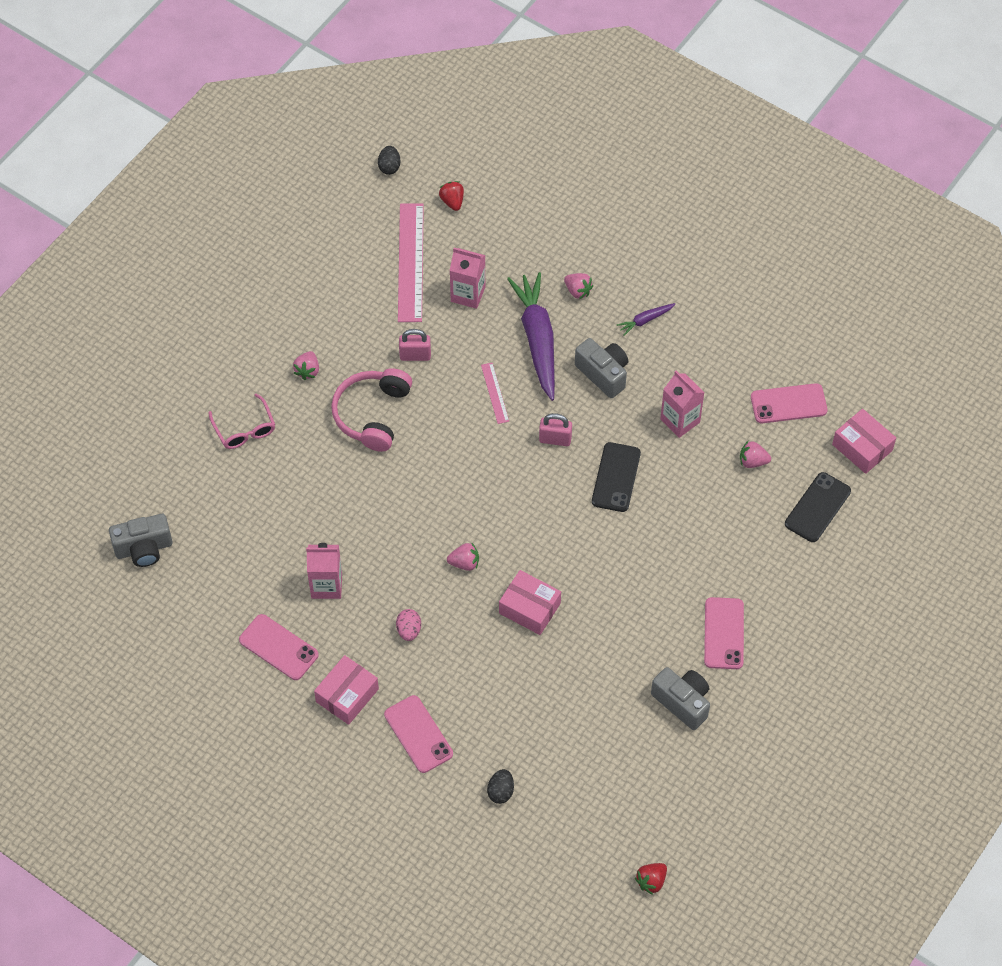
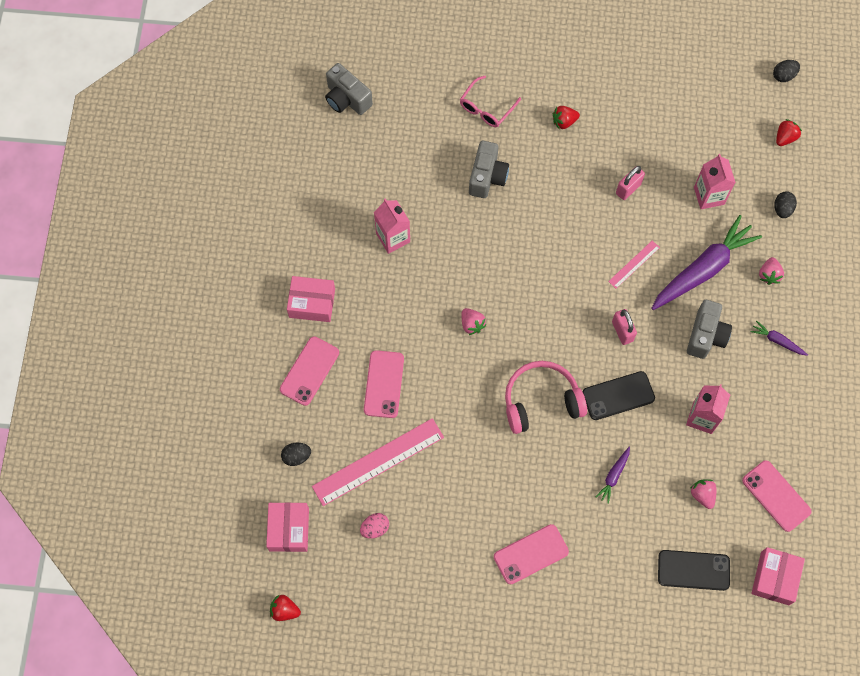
camera: 60 degrees right, 10 degrees up
pink phone [239,614,319,680] -> pink phone moved to [364,350,404,418]
pink strawberry [293,351,319,380] -> red strawberry [553,106,580,130]
pink headphones [331,368,412,452] -> pink headphones moved to [505,361,587,434]
pink egg [396,609,421,641] -> pink egg moved to [360,513,389,538]
pink ruler [398,203,424,322] -> pink ruler moved to [312,418,444,506]
pink padlock [399,329,431,361] -> pink padlock turned 75 degrees clockwise [616,166,645,200]
pink box [499,570,561,635] -> pink box moved to [266,502,309,552]
grey camera [651,667,710,730] -> grey camera moved to [469,141,509,198]
none -> purple carrot [596,447,630,504]
none -> black egg [774,191,797,218]

